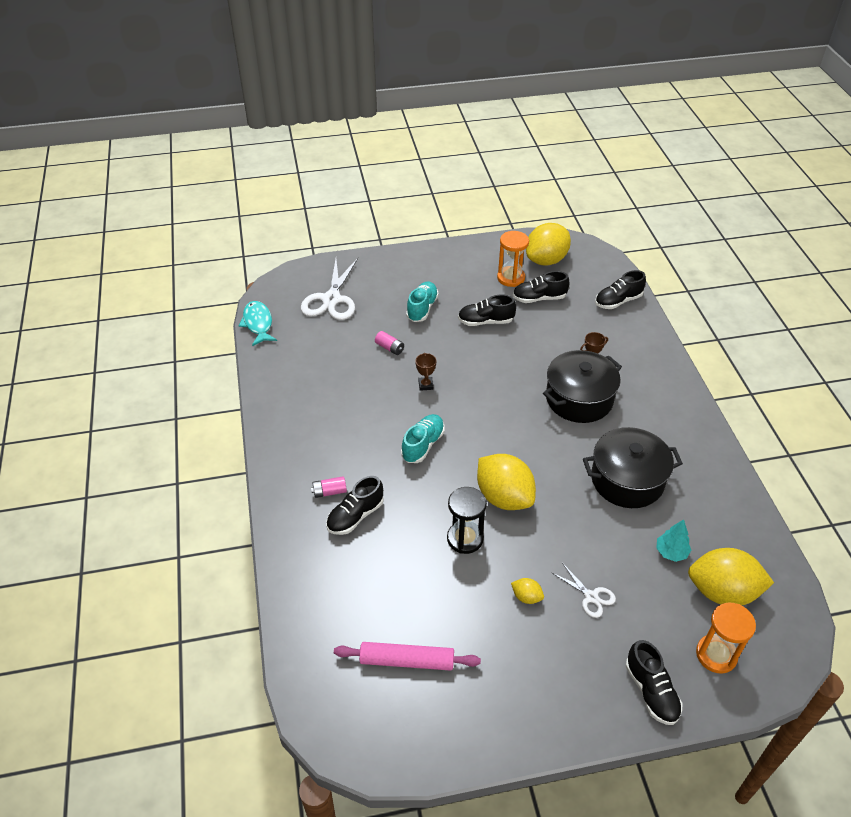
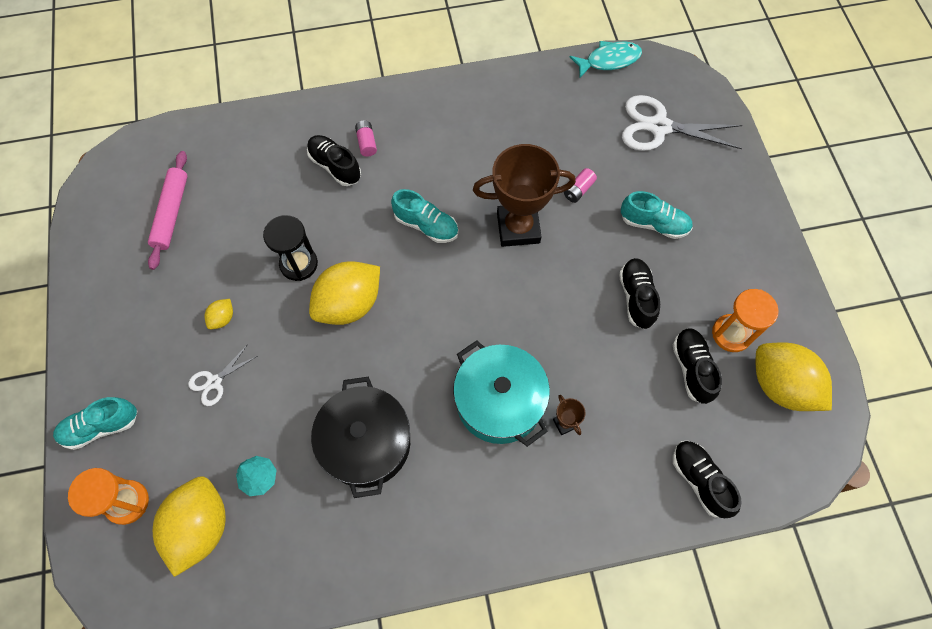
camera: 90 degrees right, 20 degrees up
brown trophy [415,353,436,391] -> brown trophy [473,144,576,247], size x2.43
black pot [543,350,622,423] -> turquoise pot [453,340,550,447]
black shoe [625,640,683,725] -> turquoise shoe [53,397,137,450]

